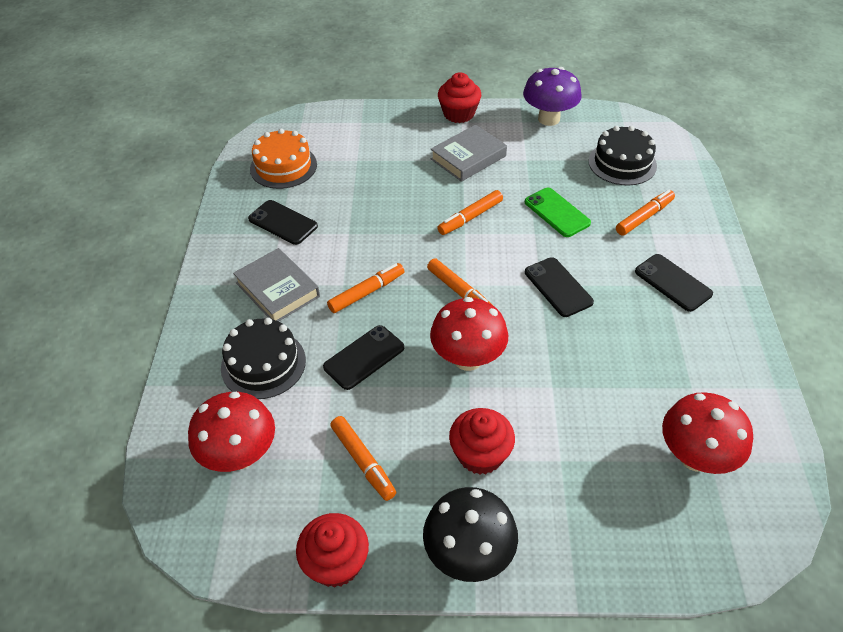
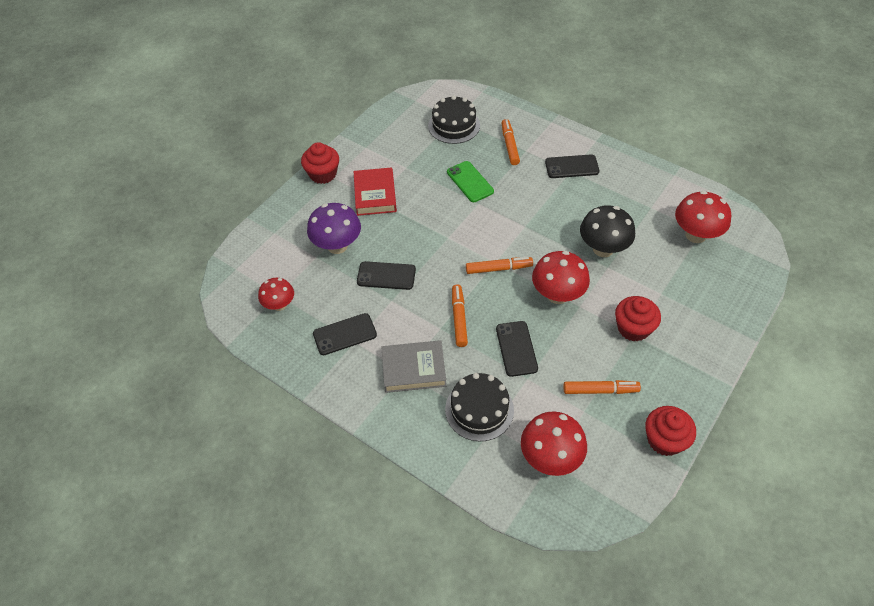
camera: 55 degrees left, 5 degrees up
orange cake [250,129,317,189] -> red mushroom [258,278,294,311]
black mushroom [423,487,518,582] -> black mushroom moved to [580,205,635,257]
grey book [431,125,507,182] -> red book [354,167,397,216]
orange marker [437,190,503,235] -> none
purple mushroom [523,67,582,126] -> purple mushroom moved to [307,203,361,254]
green phone [525,188,591,237] -> green phone turned 60 degrees clockwise [447,161,494,202]
black phone [525,257,594,317] -> black phone moved to [357,261,416,290]

